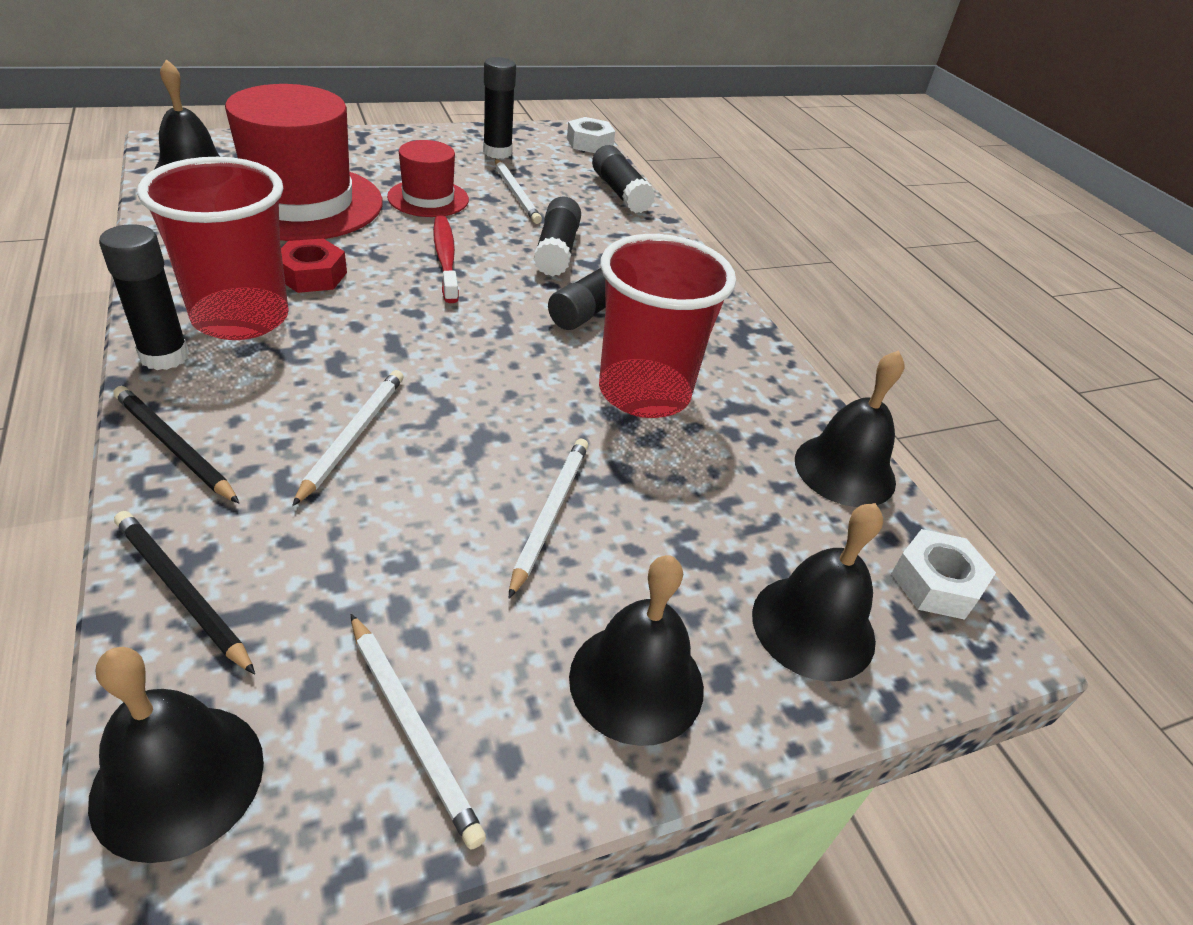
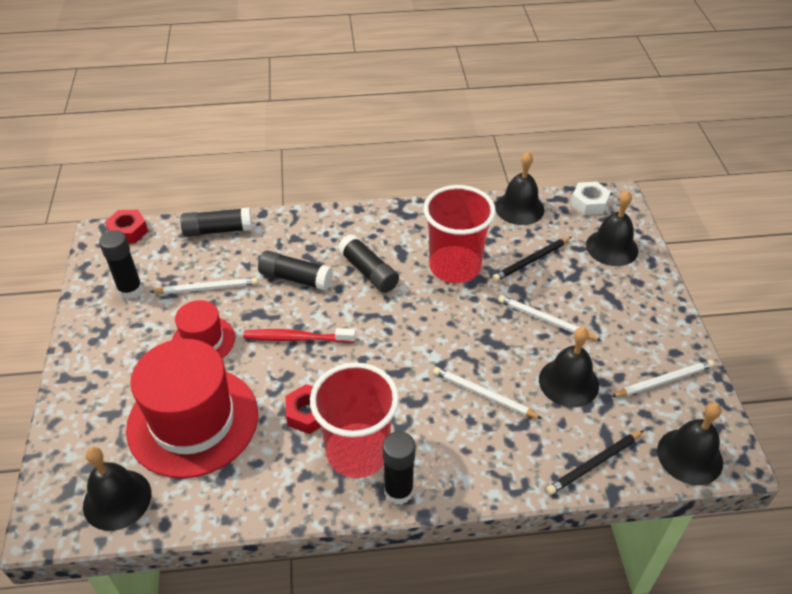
camera: 70 degrees left, 5 degrees up
black pencil [113,386,239,503] -> black pencil moved to [492,237,571,282]
white nut [567,117,615,153] -> red nut [105,210,148,244]
black bell [569,555,704,746] -> black bell moved to [539,327,599,407]

